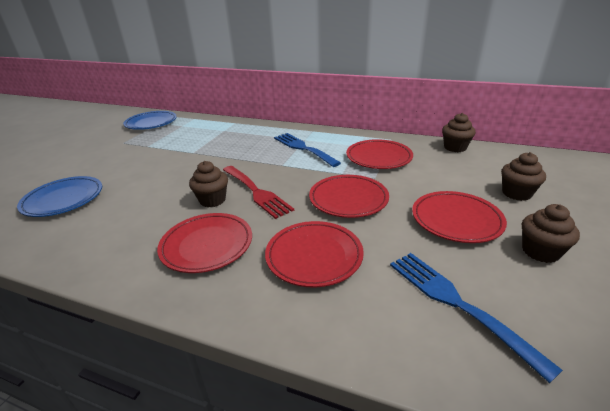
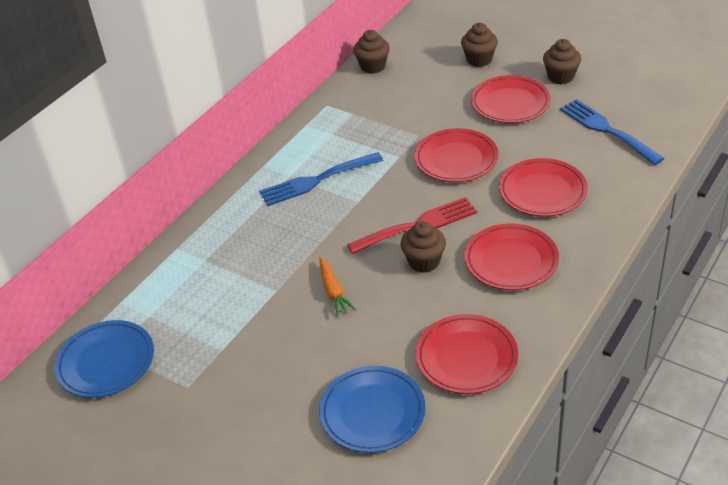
camera: 75 degrees left, 10 degrees up
red plate [346,139,413,169] -> red plate moved to [416,314,518,394]
blue fork [390,253,563,383] -> blue fork turned 75 degrees clockwise [560,99,664,165]
none -> orange carrot [319,257,356,316]

